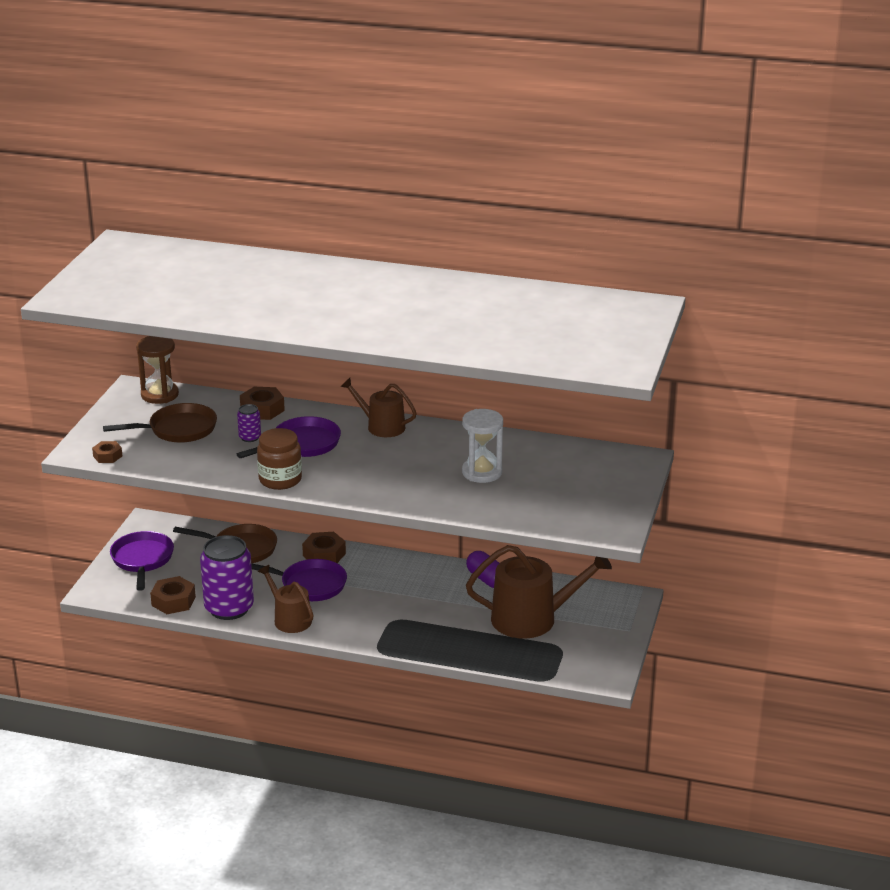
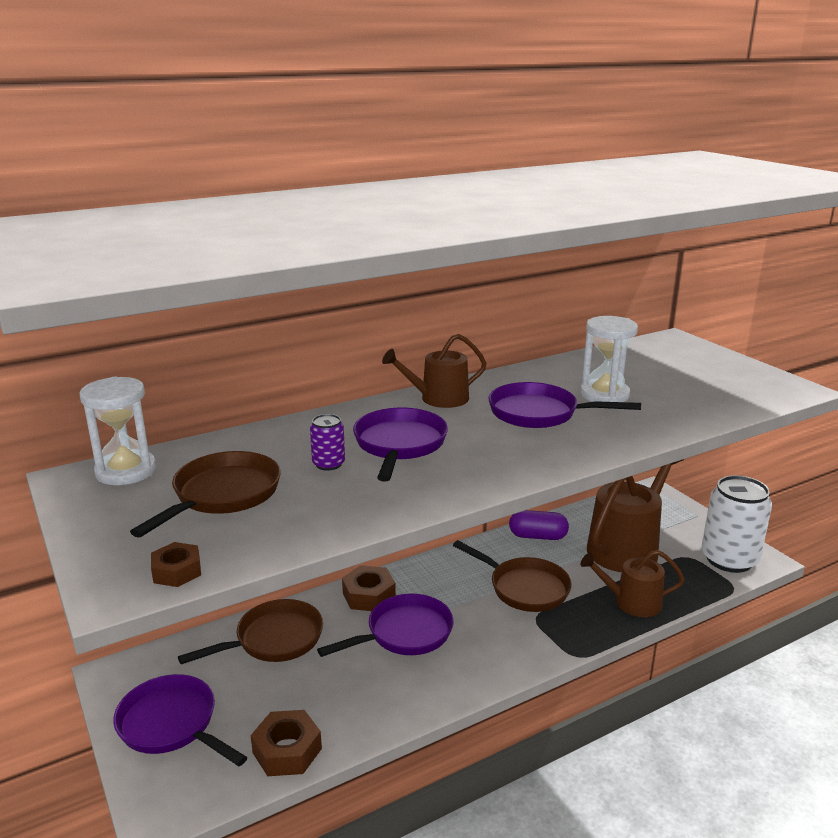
camera: 45 degrees left, 5 degrees down
brown hourglass [136,336,179,404] -> white hourglass [80,377,156,485]
purple can [200,535,254,620] -> none
brown nut [240,387,285,420] -> none
brown jar [257,428,302,490] -> none
brown watering can [258,565,314,633] -> brown watering can moved to [581,550,685,617]
none -> brown pan [453,540,572,612]
none -> purple pan [488,382,641,428]
none -> white can [701,475,772,573]

